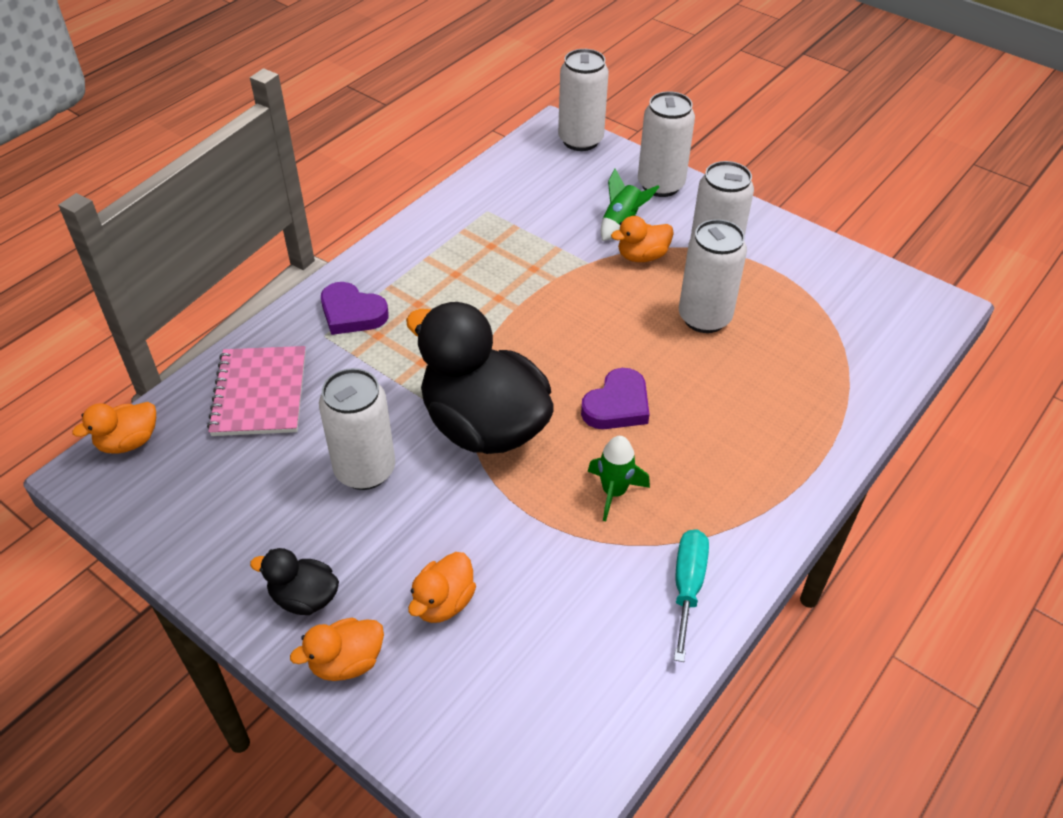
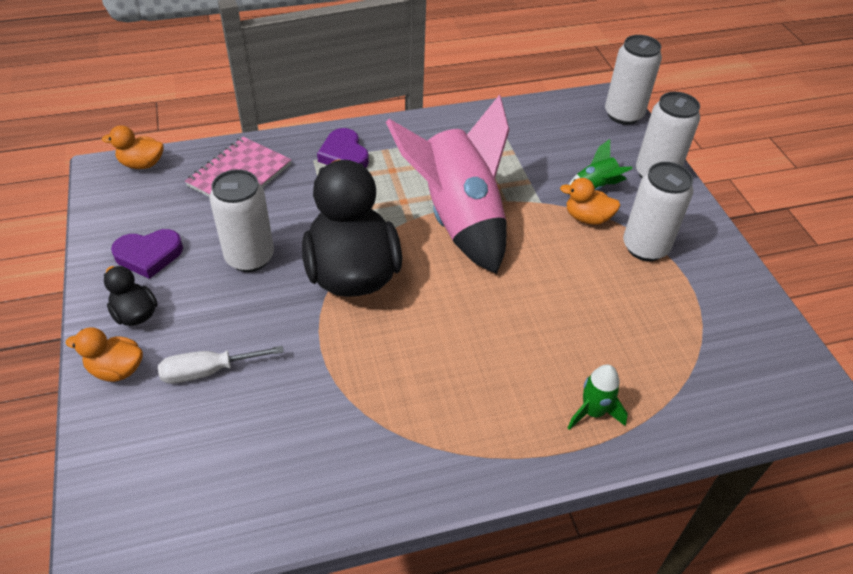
camera: 35 degrees right, 0 degrees up
orange duck [408,552,476,623] -> white screwdriver [158,346,284,384]
purple heart [581,368,650,429] -> purple heart moved to [111,229,183,279]
green rocket [588,436,650,521] -> green rocket moved to [567,364,628,430]
turquoise screwdriver [674,529,709,662] -> none
white can [679,219,747,333] -> none
none -> pink rocket [386,95,509,274]

